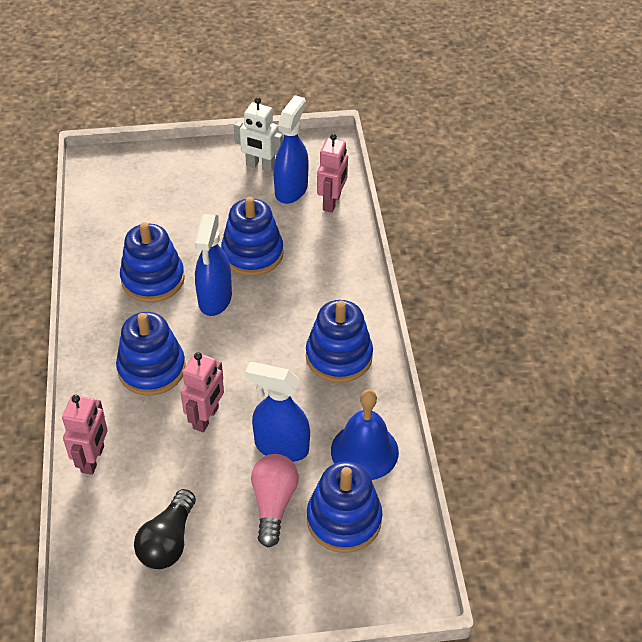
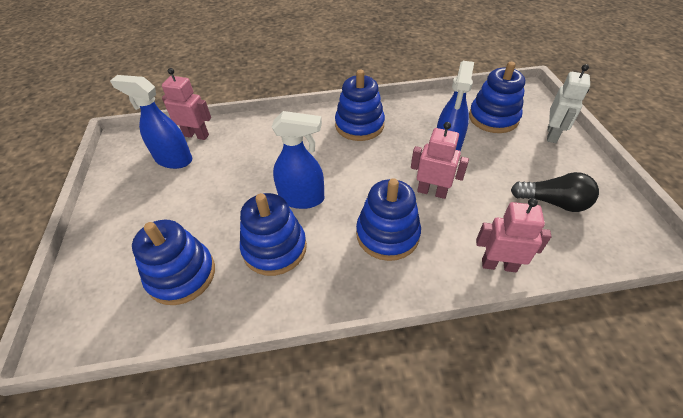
camera: 90 degrees left, 0 degrees up
blue stacking toy [221,197,284,276] -> blue stacking toy moved to [132,220,215,305]
white robot [234,97,283,172] -> white robot moved to [547,64,590,143]
pink light bulb [251,454,299,547] -> none
blue bell [331,390,399,480] -> none

